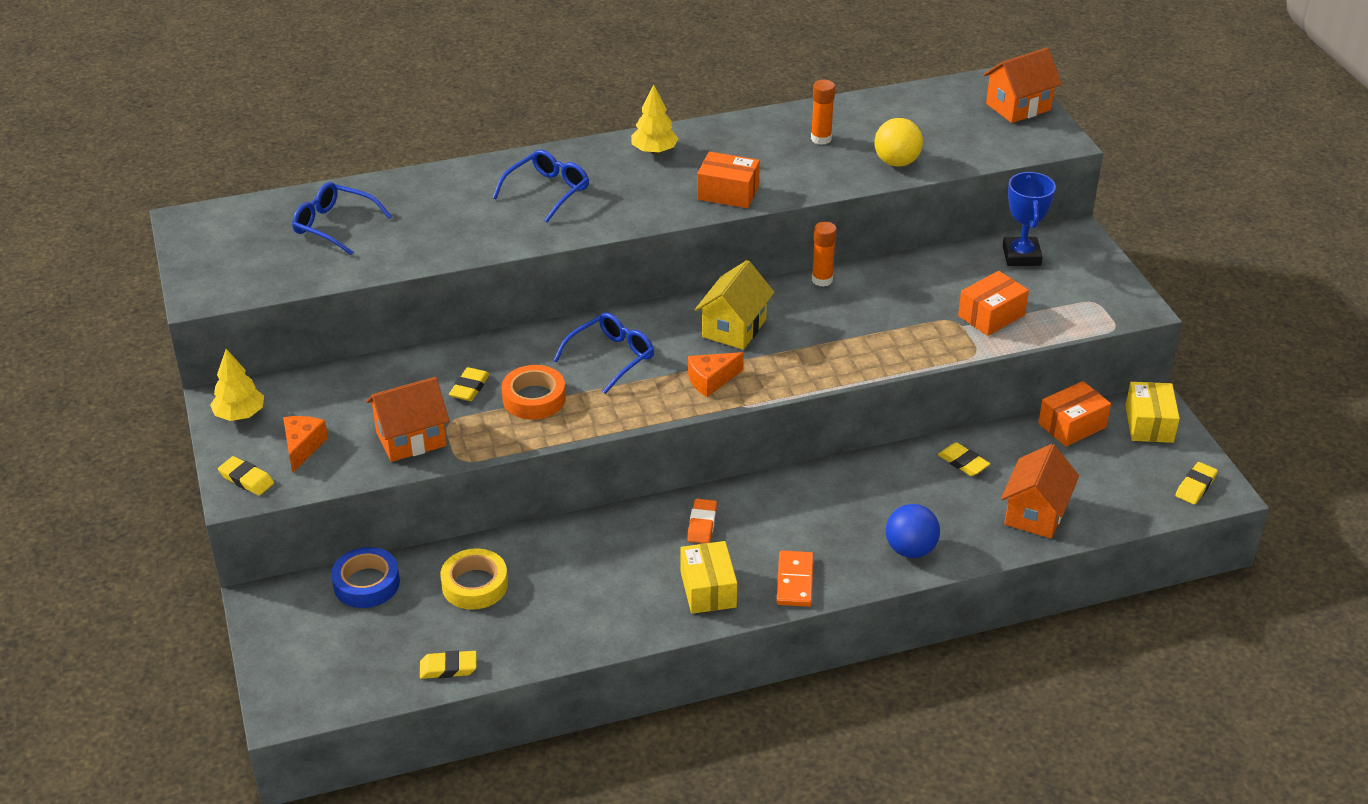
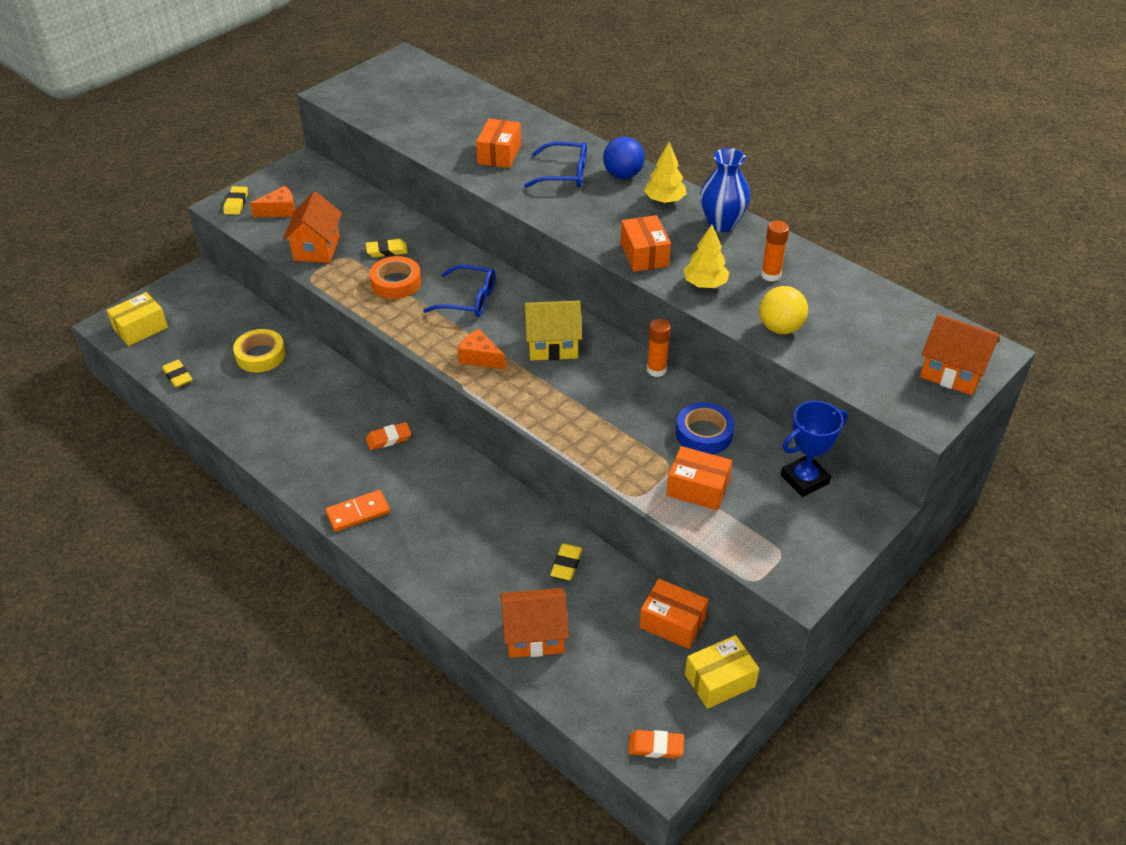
camera: 60 degrees right, 5 degrees up
yellow tree [210,349,264,421] -> yellow tree moved to [683,225,730,288]
blue glasses [292,182,392,255] -> none
blue tape [331,547,400,608] -> blue tape moved to [676,402,734,454]
orange house [366,377,449,462] -> orange house turned 60 degrees clockwise [283,192,342,263]
yellow box [680,541,737,614] -> yellow box moved to [107,292,168,346]
blue ball [886,504,940,558] -> blue ball moved to [603,137,645,179]
yellow eraser [1175,462,1218,505] -> orange eraser [628,730,684,759]
none -> orange box [476,118,521,168]
none -> blue vase [700,148,750,232]

